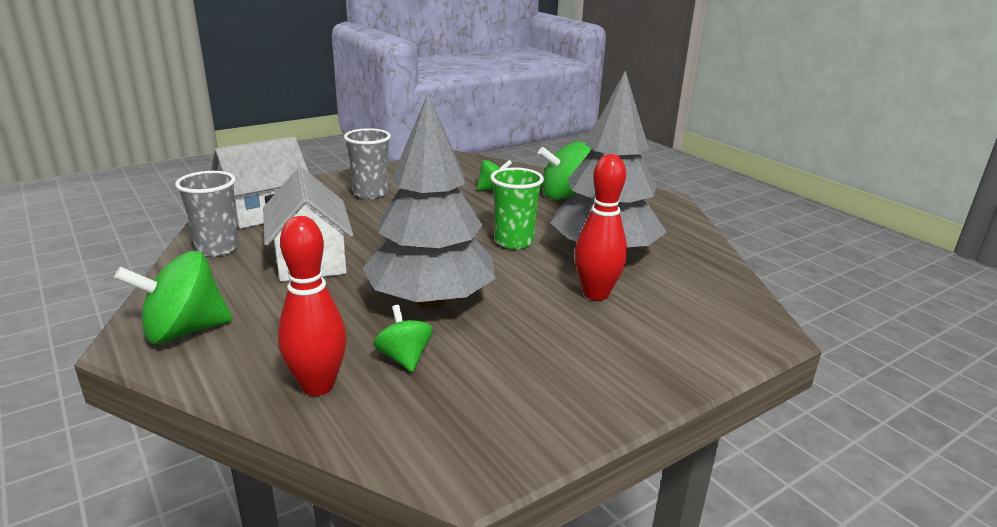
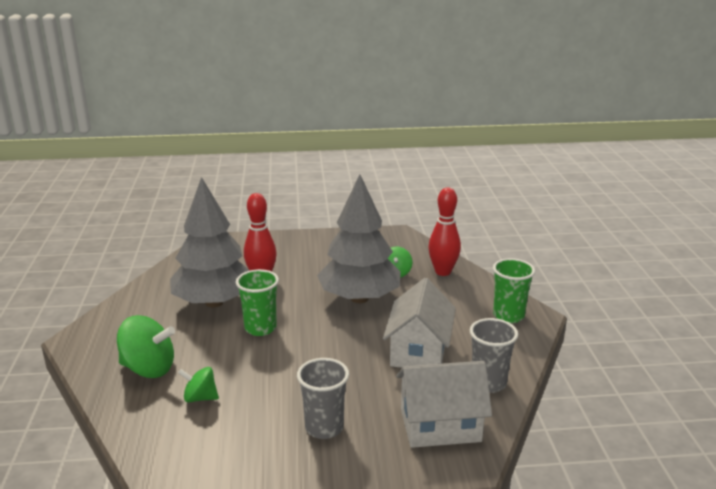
camera: 150 degrees left, 0 degrees up
green spinning top [114,251,233,344] -> green cup [493,258,535,323]

